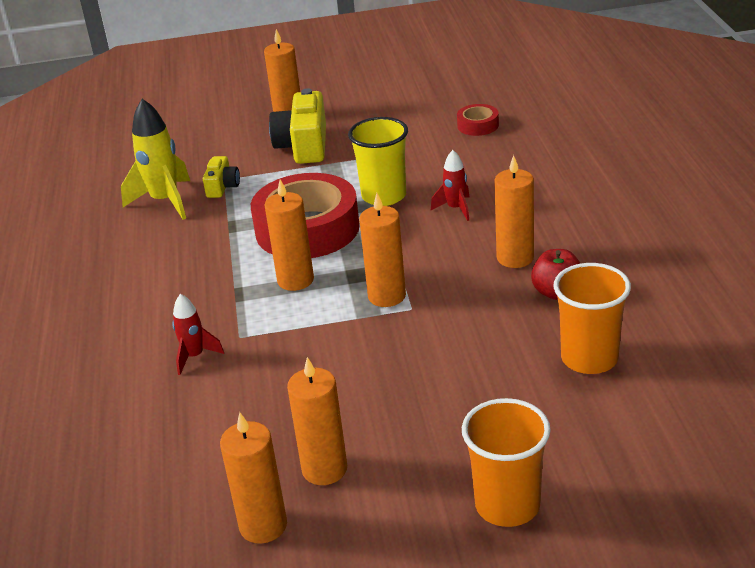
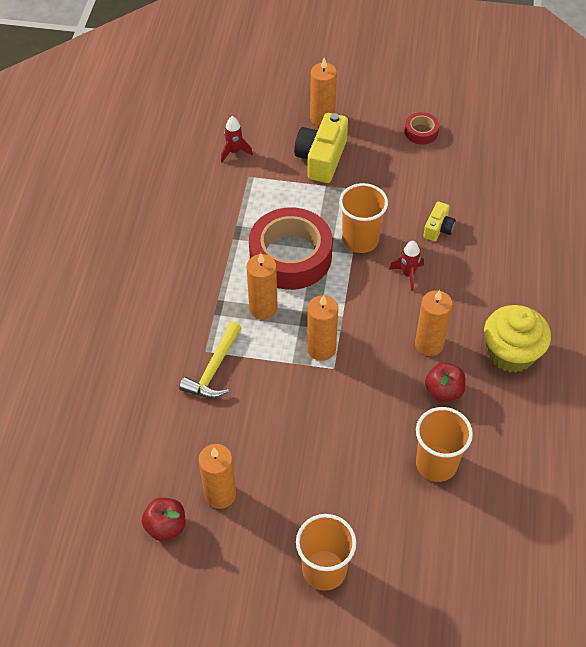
camera: 15 degrees right, 20 degrees up
yellow rocket [121,99,190,220] -> none
red rocket [172,294,224,375] -> red rocket moved to [221,116,253,162]
yellow camera [203,156,240,198] -> yellow camera moved to [423,201,456,241]
orange candle [220,412,287,544] -> red apple [142,497,186,541]
yellow cup [348,117,408,206] -> orange cup [339,183,388,253]
red tape [457,104,499,136] -> red tape moved to [405,112,439,145]
none -> yellow hammer [179,321,241,398]
none -> yellow cupcake [484,305,551,373]

